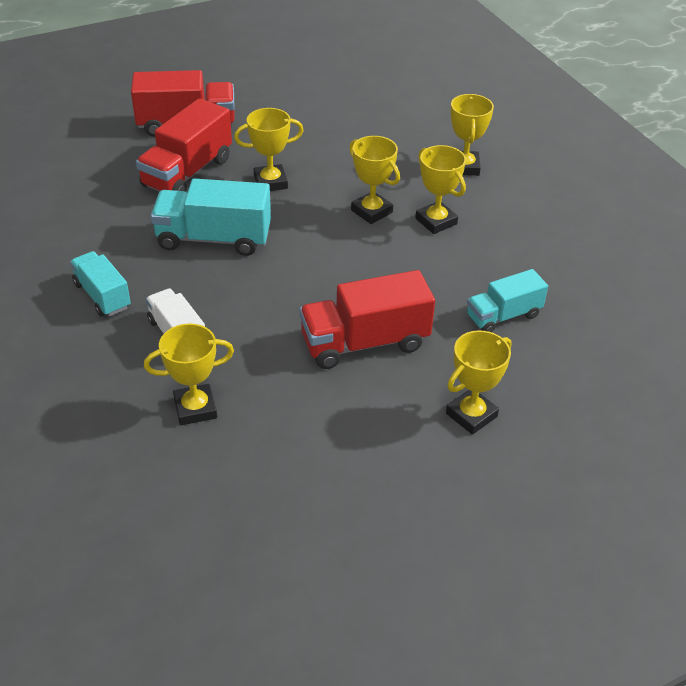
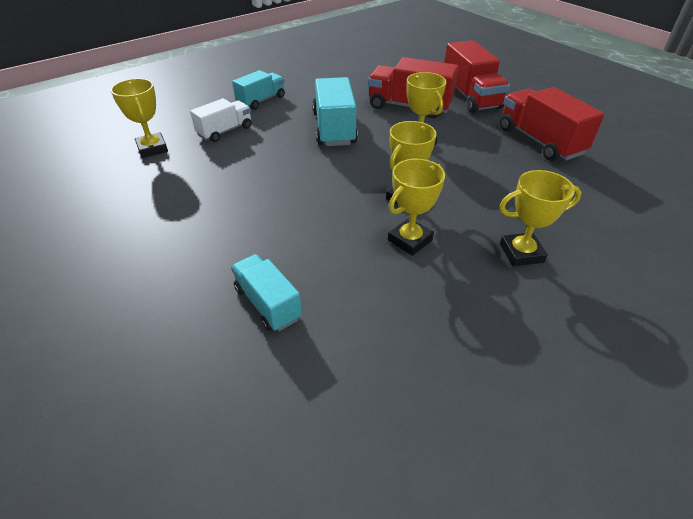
camera: 80 degrees right, 0 degrees up
red truck [299,270,435,369] -> red truck moved to [500,87,605,161]
yellow trophy [446,330,511,435] -> none

